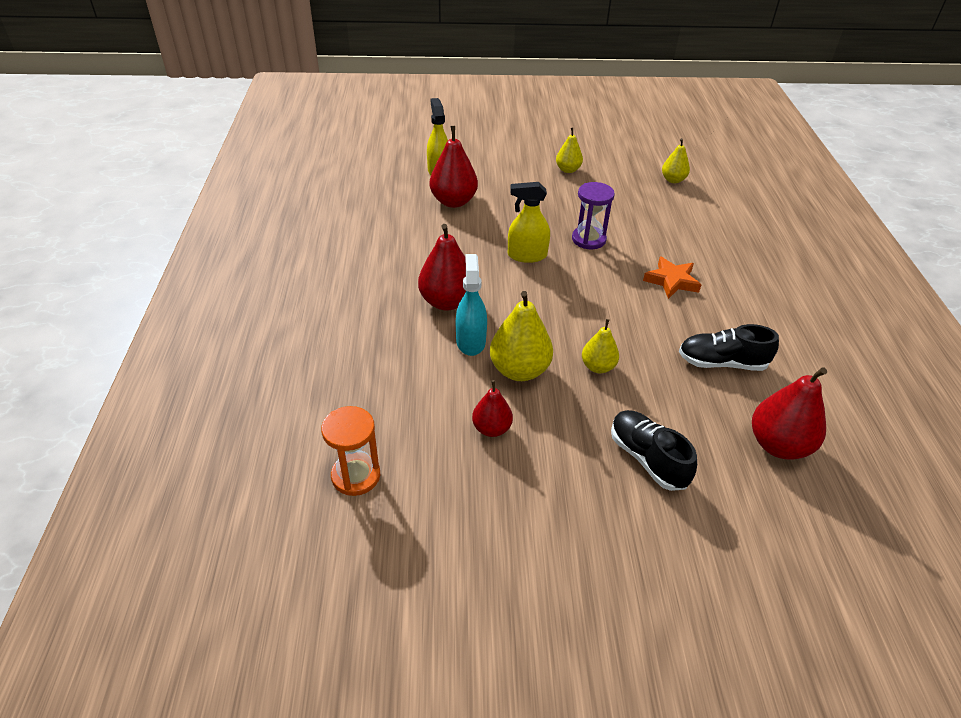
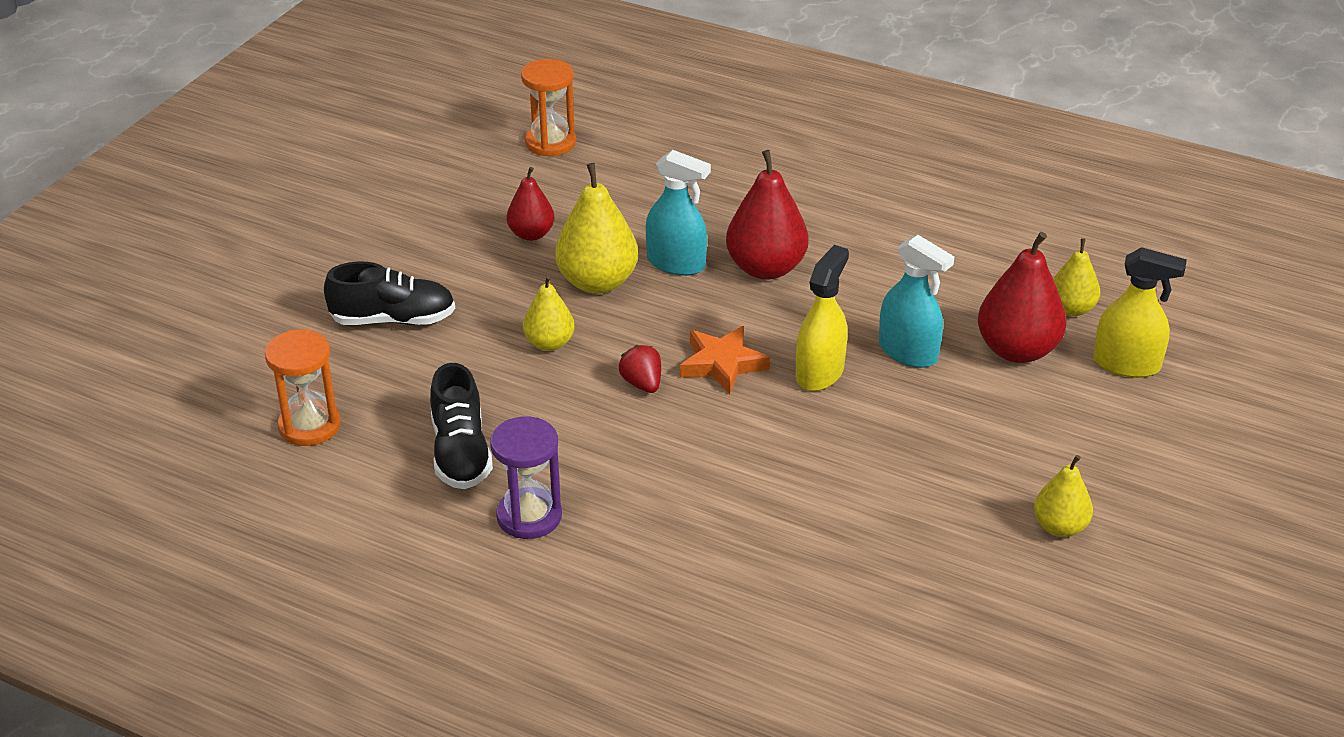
camera: 120 degrees right, 5 degrees down
purple hourglass [572,182,615,249] -> purple hourglass moved to [490,417,562,539]
orange star [643,256,701,299] -> orange star moved to [680,326,770,394]
yellow pear [662,138,690,183] -> yellow pear moved to [1053,238,1101,316]
black shoe [679,324,779,371] -> black shoe turned 135 degrees clockwise [430,363,493,489]
red pear [752,367,827,460] -> orange hourglass [265,329,341,446]
none -> red strawberry [619,345,661,393]
none -> turquoise spray bottle [879,235,955,368]

